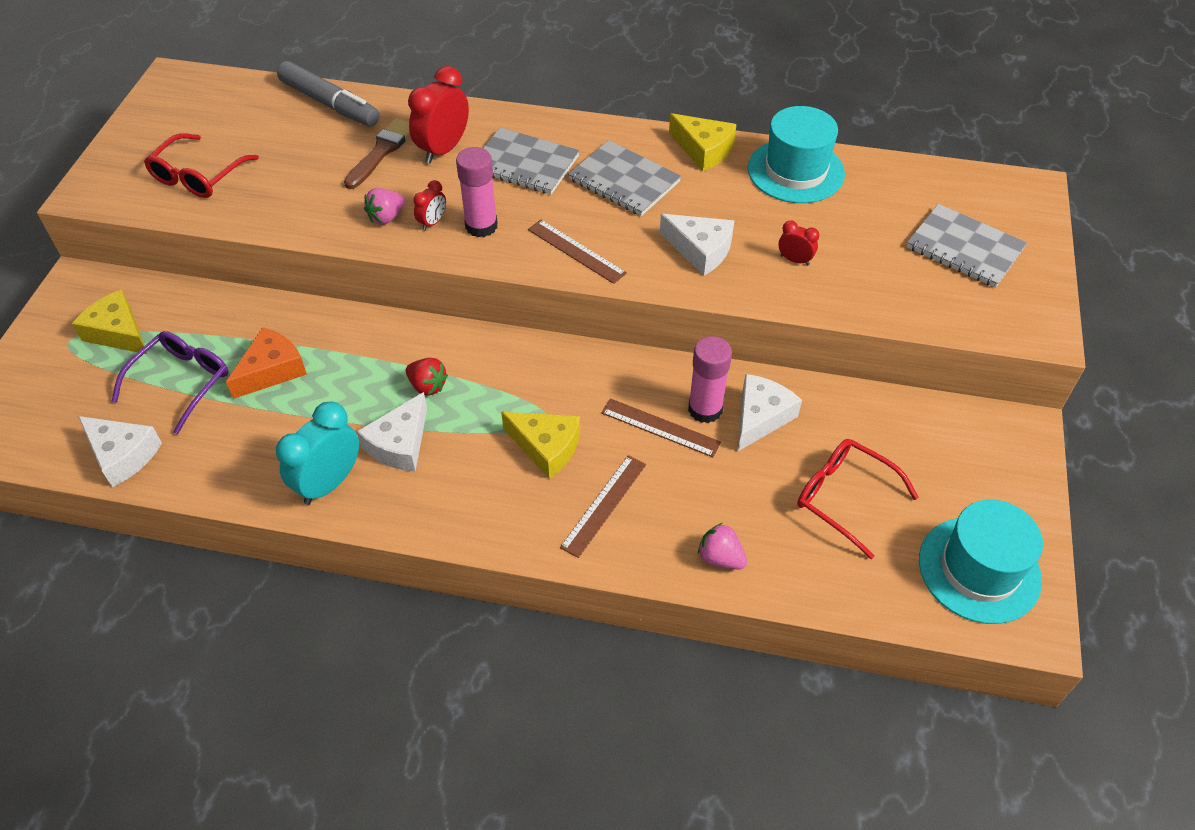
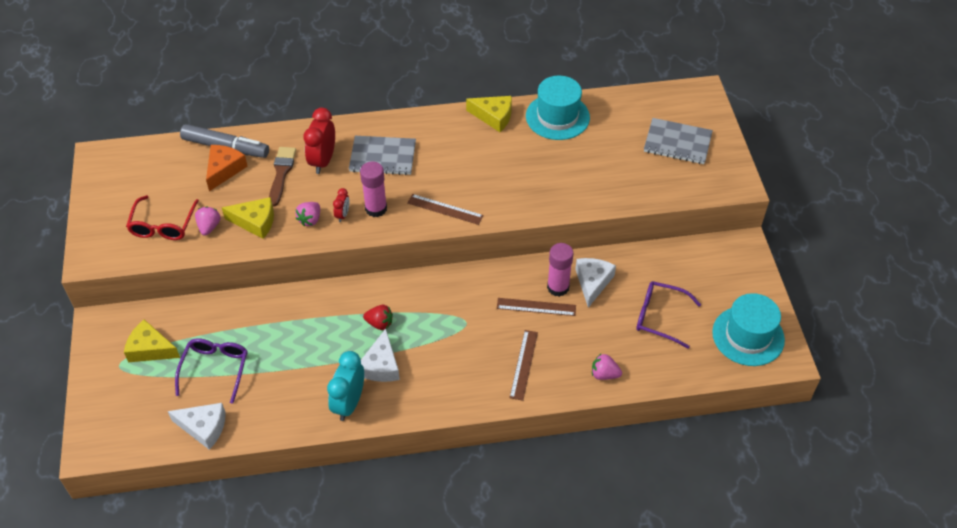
camera: 20 degrees left, 0 degrees up
orange cheese [226,327,307,399] -> orange cheese moved to [206,145,248,191]
yellow cheese [501,412,580,479] -> yellow cheese moved to [222,197,274,239]
grey notebook [568,140,681,216] -> none
white cheese [660,214,734,276] -> none
red clock [779,220,819,265] -> none
red glasses [797,439,919,559] -> purple glasses [636,281,701,349]
none -> pink strawberry [195,206,221,236]

